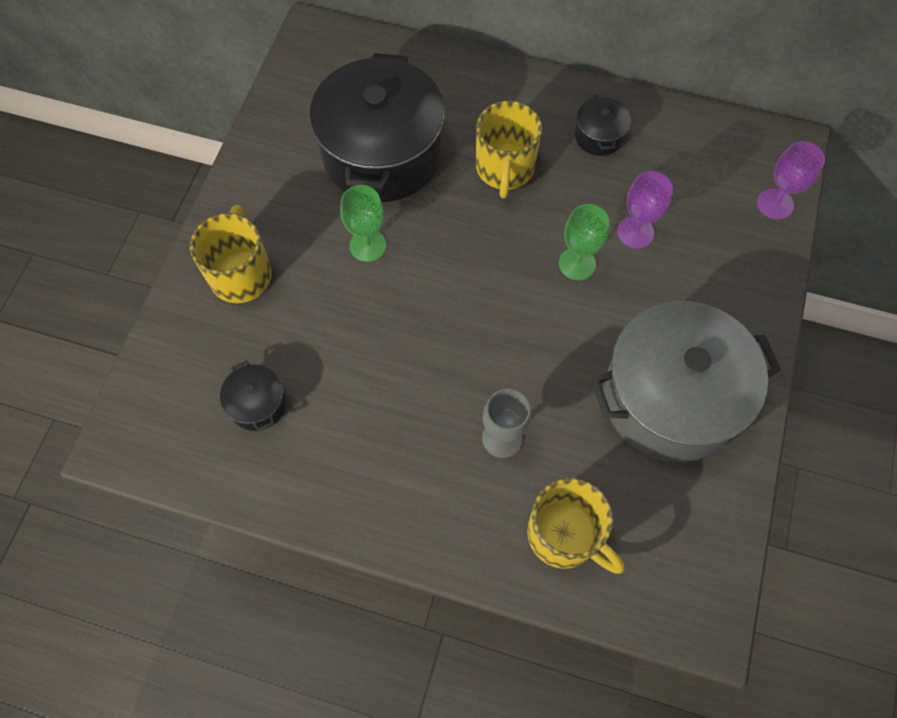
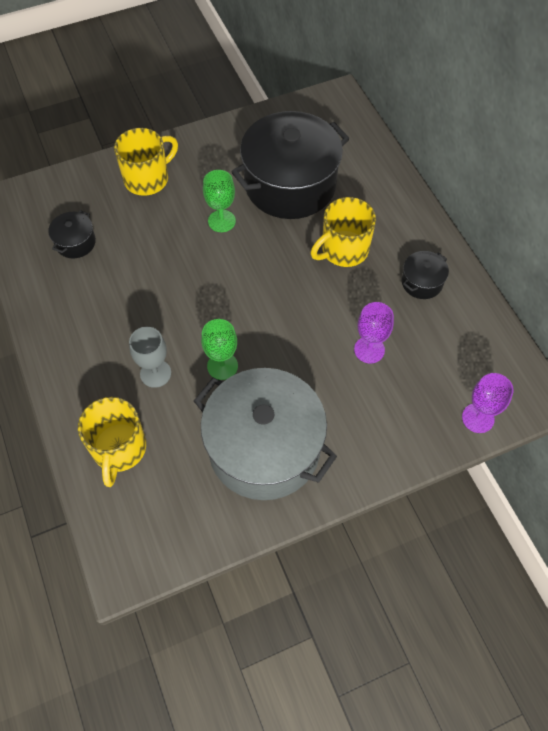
camera: 50 degrees right, 5 degrees down
green goblet [559,204,610,280] -> green goblet moved to [201,319,238,380]

